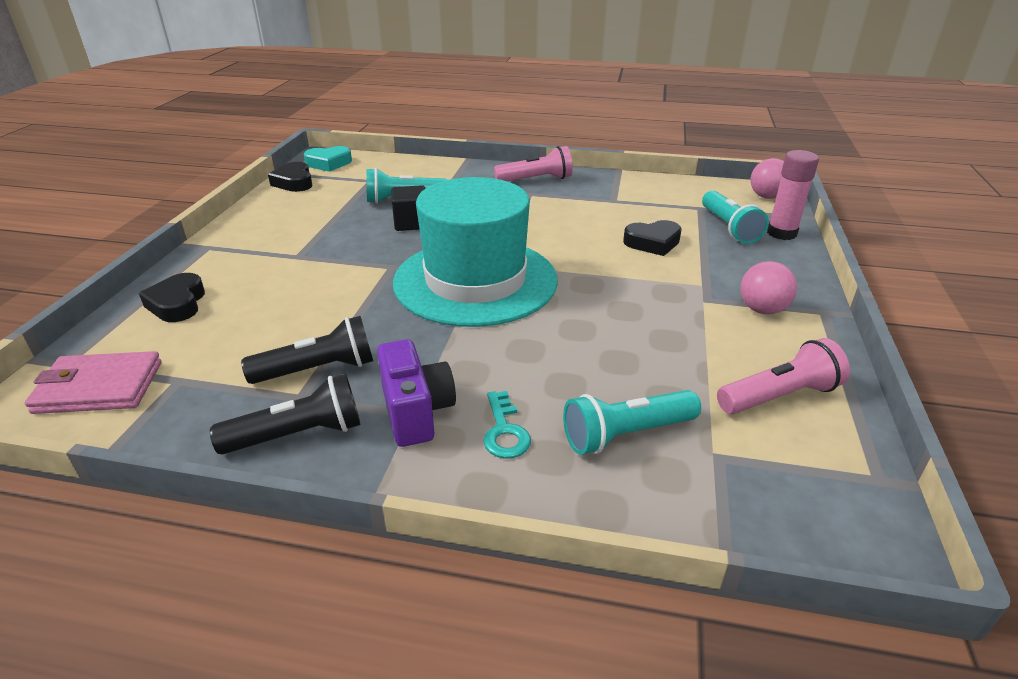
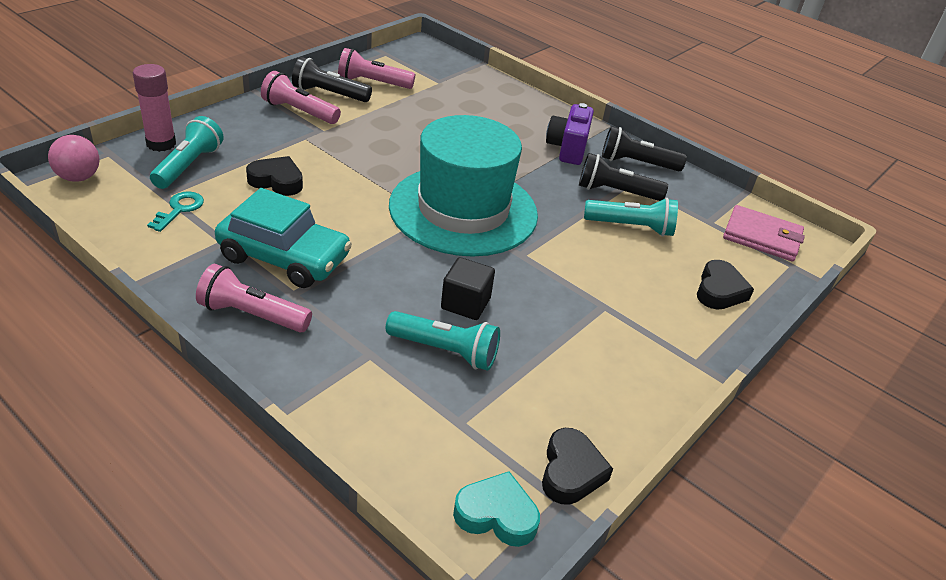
camera: 155 degrees left, 5 degrees up
turquoise key [483,391,531,459] -> turquoise key moved to [147,191,204,232]
turquoise flashlight [563,390,701,455] -> turquoise flashlight moved to [584,198,678,237]
pink ball [740,261,797,314] -> pink flashlight [261,71,341,124]
none -> turquoise car [215,188,352,288]
none -> black flashlight [292,57,372,102]

